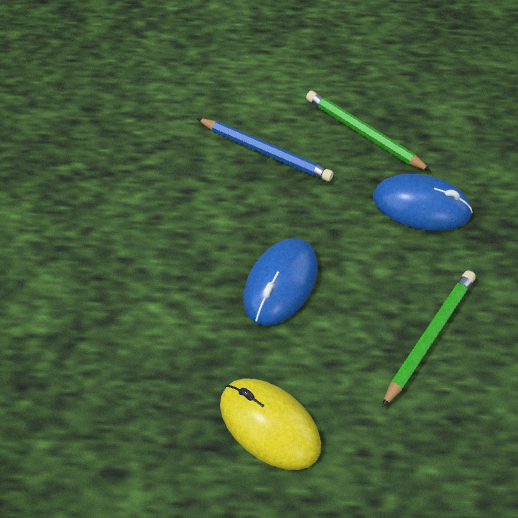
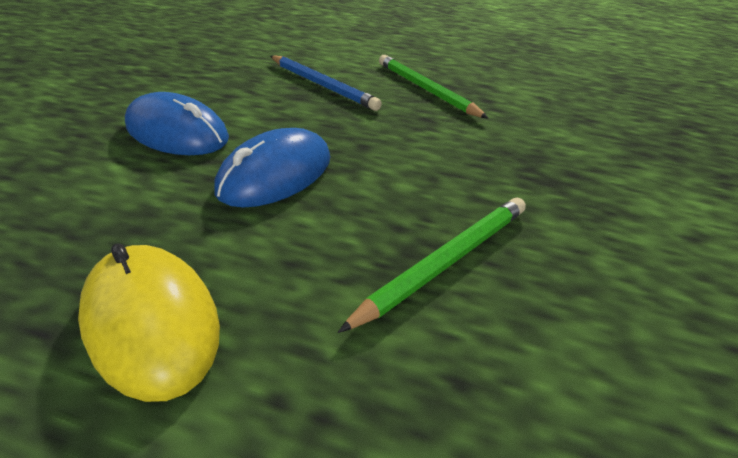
camera: 10 degrees right, 15 degrees down
blue mouse [373,174,473,231] -> blue mouse moved to [125,92,229,155]

